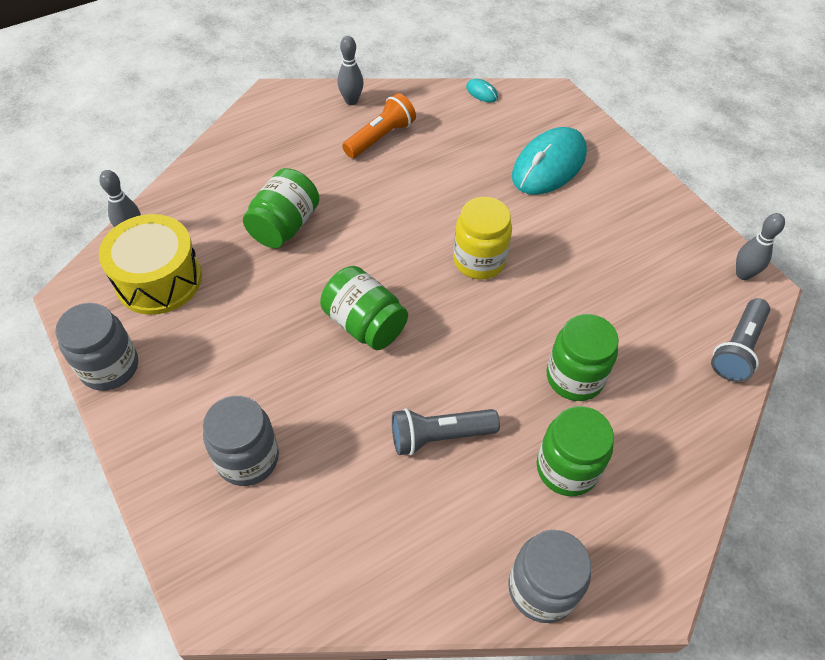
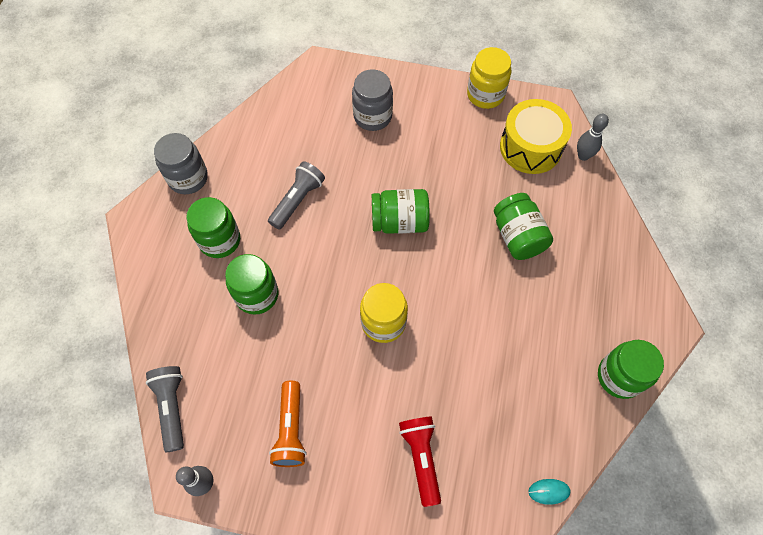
camera: 135 degrees right, 10 degrees up
grey jar [55,303,138,391] -> yellow jar [467,47,511,109]
grey bowling pin [337,36,364,105] -> green jar [598,340,664,399]
orange flashlight [342,93,416,158] -> orange flashlight moved to [269,381,307,467]
turquoise mouse [512,127,587,195] -> red flashlight [399,417,441,507]

